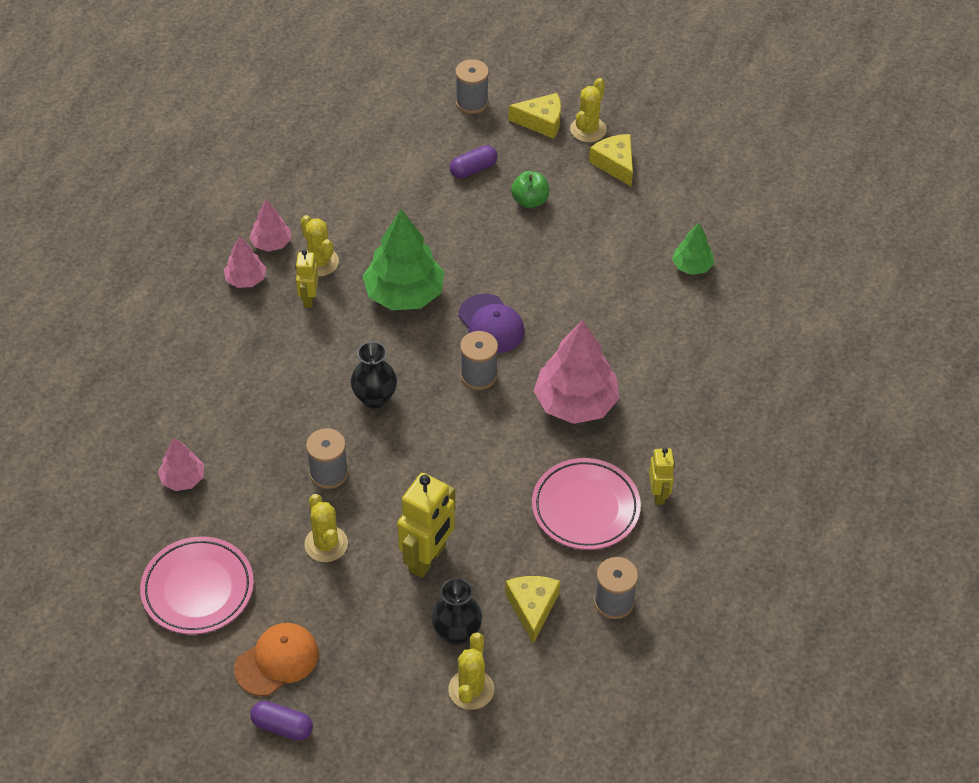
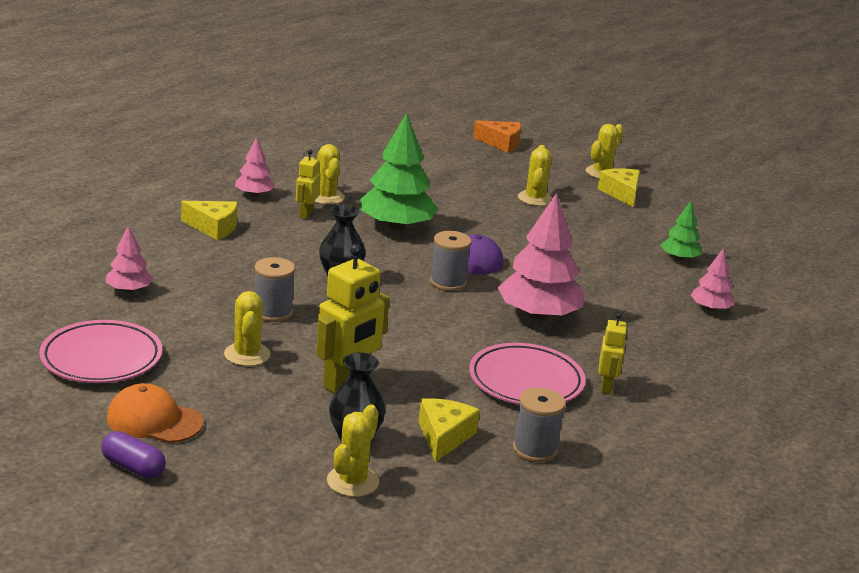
camera: 10 degrees right, 25 degrees down
orange cap [234,623,319,696] -> orange cap turned 135 degrees counterclockwise [107,383,203,443]
pink tree [249,200,291,252] -> pink tree moved to [690,248,735,311]
purple capsule [450,145,497,178] -> none
grey spool [455,59,489,114] -> orange cheese [473,120,521,153]
yellow cheese [509,93,561,139] -> yellow cheese moved to [181,201,237,240]
green apple [511,171,549,208] -> yellow cactus [518,145,552,206]

